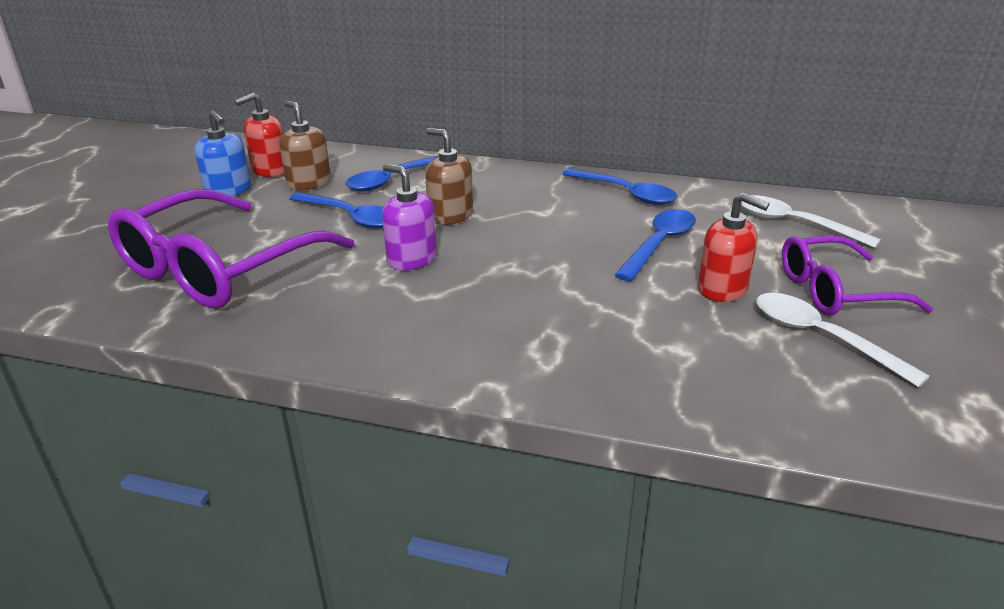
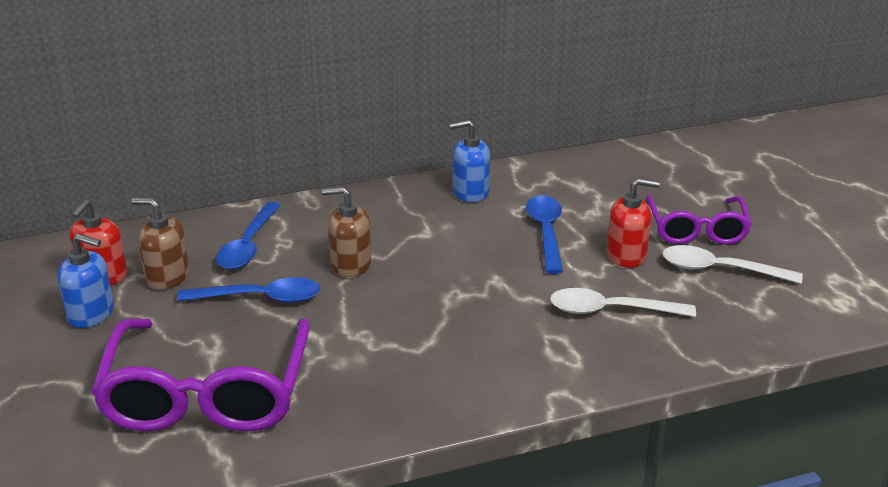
camera: 35 degrees left, 0 degrees up
purple soap dispenser [382,164,437,270] -> none
blue spoon [562,168,677,205] -> blue soap dispenser [449,120,490,202]
white spoon [741,195,881,248] -> white spoon moved to [550,288,696,317]
purple glasses [782,236,933,315] -> purple glasses turned 45 degrees counterclockwise [646,195,752,245]

